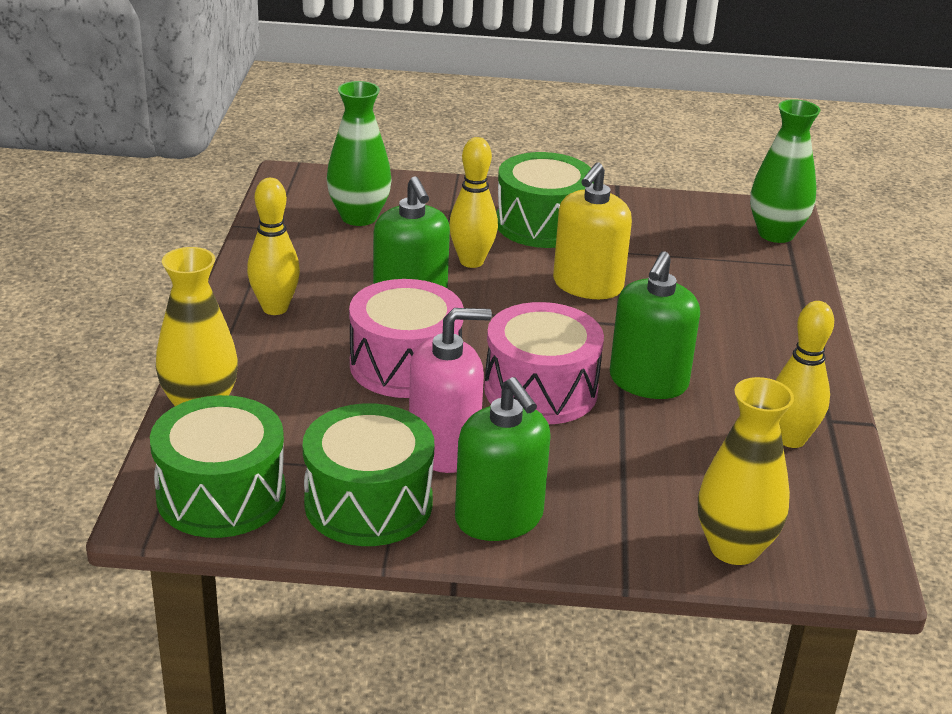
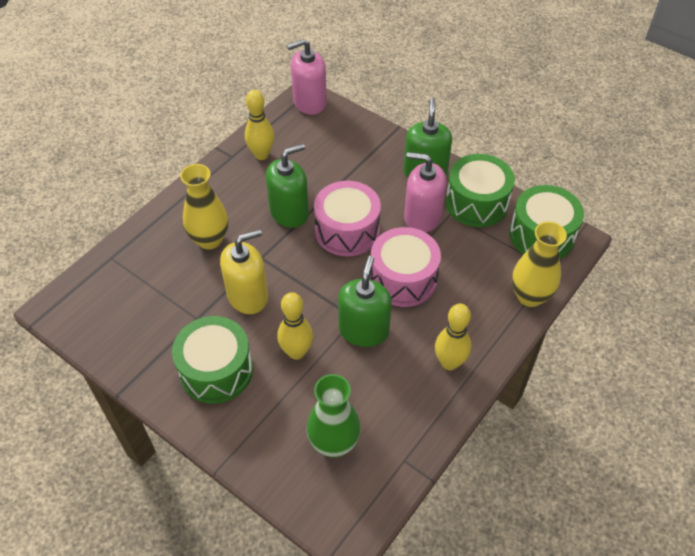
camera: 145 degrees left, 20 degrees up
yellow vase [698,377,794,565] -> yellow vase moved to [180,164,228,249]
green vase [750,99,820,243] -> none
none -> pink soap dispenser [287,39,327,115]

